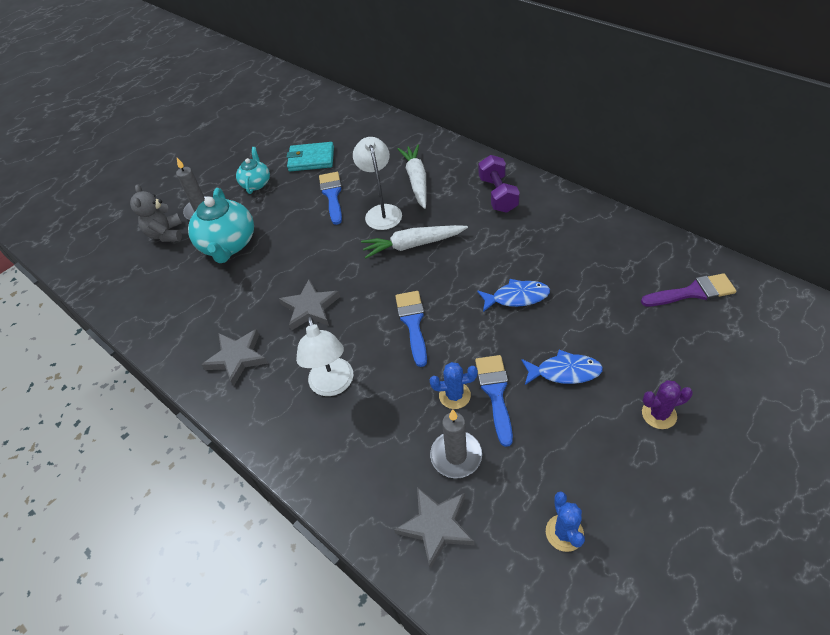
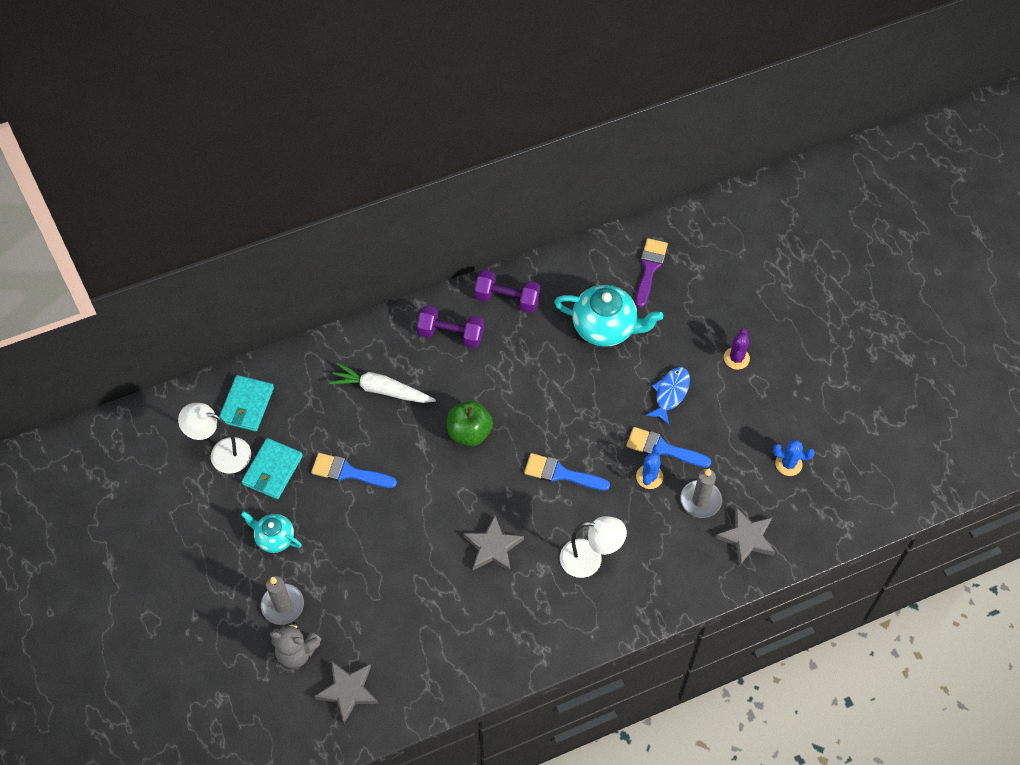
camera: 70 degrees left, 10 degrees up
turquoise teapot [188,188,254,263] -> turquoise teapot moved to [554,285,663,347]
grey star [201,329,268,386] -> grey star moved to [314,661,379,723]
white lamp [353,137,402,230] -> white lamp moved to [178,403,251,474]
white carrot [361,225,468,258] -> green apple [447,401,493,446]
blue fish [477,279,550,312] -> none
none -> turquoise wallet [219,375,274,431]
none -> purple dumbbell [474,270,540,313]

